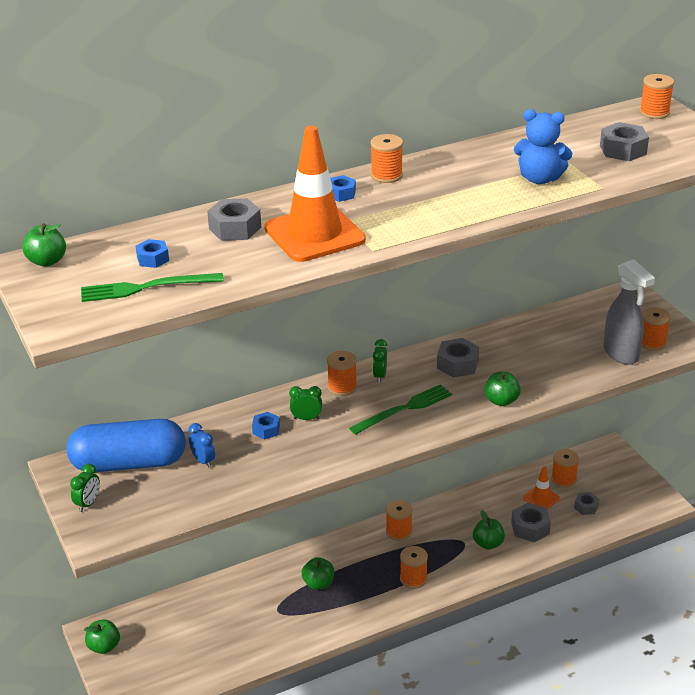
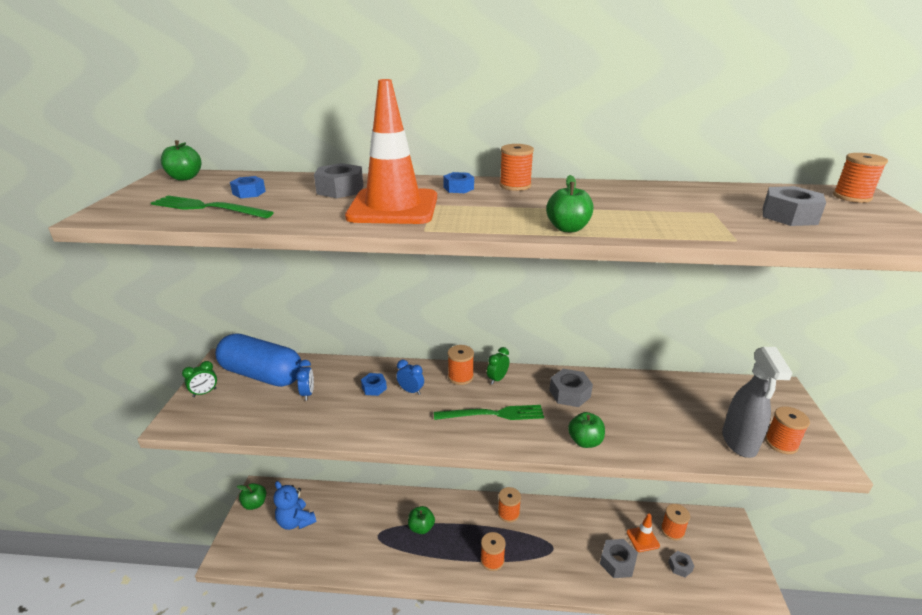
camera: 30 degrees right, 5 degrees down
green clock [289,386,322,420] -> blue clock [396,360,424,395]
green apple [473,510,505,550] -> green apple moved to [546,175,593,232]
blue teddy bear [514,109,572,184] -> blue teddy bear moved to [274,481,316,530]

